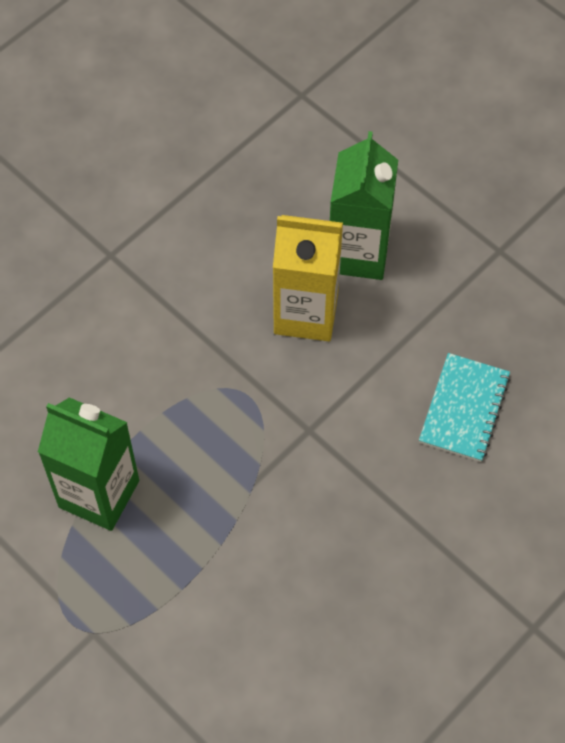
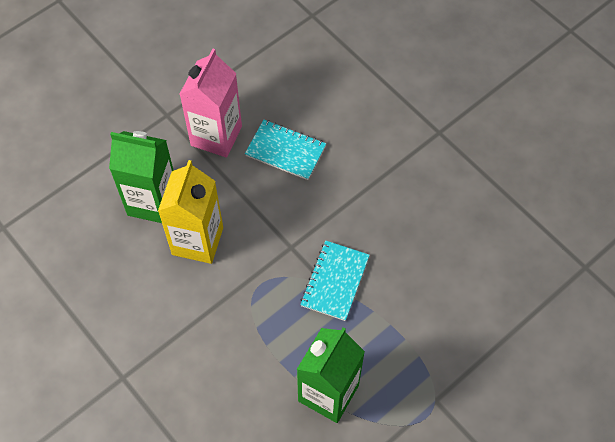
camera: 85 degrees left, 0 degrees up
none -> pink carton [180,49,242,158]
none -> turquoise notebook [300,241,370,321]

